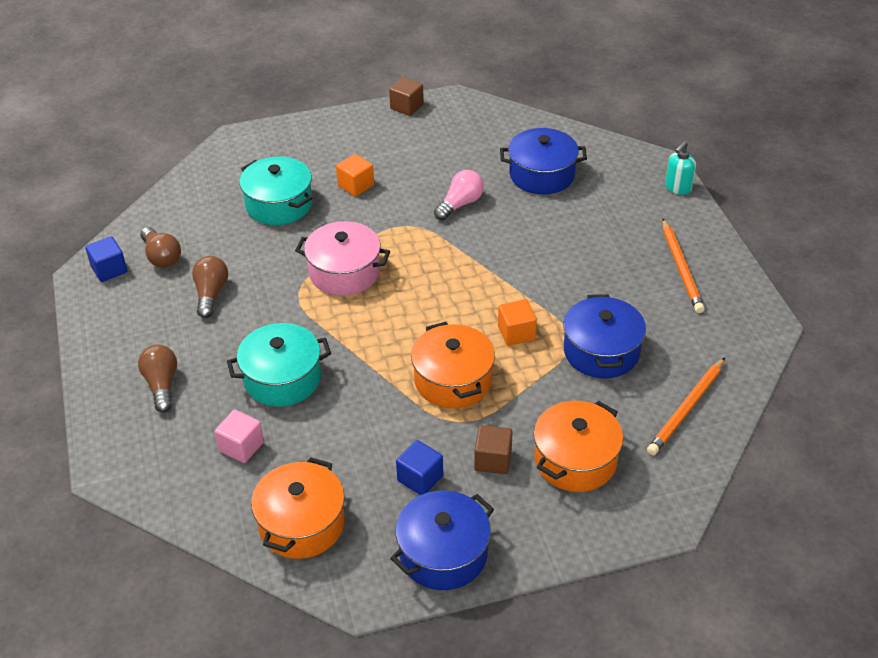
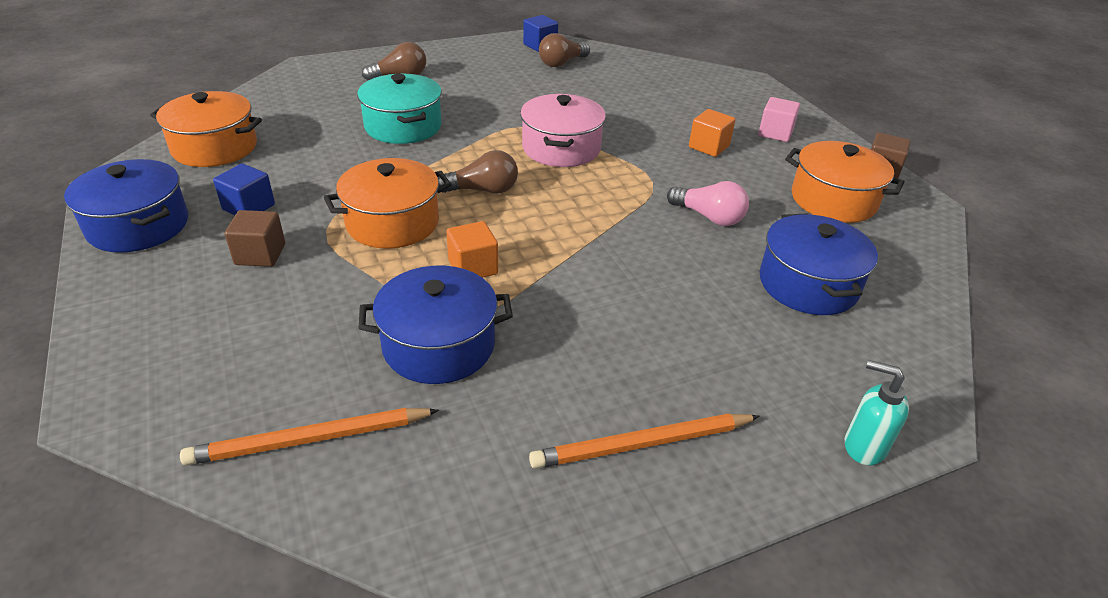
camera: 80 degrees right, 5 degrees down
brown light bulb [192,256,228,318] -> brown light bulb moved to [437,150,518,194]
pink cube [215,410,264,463] -> pink cube moved to [758,97,800,142]
turquoise pot [240,156,312,225] -> none
orange pot [534,401,623,492] -> orange pot moved to [785,141,904,223]
orange pencil [647,357,725,455] -> orange pencil turned 45 degrees counterclockwise [180,408,439,465]

